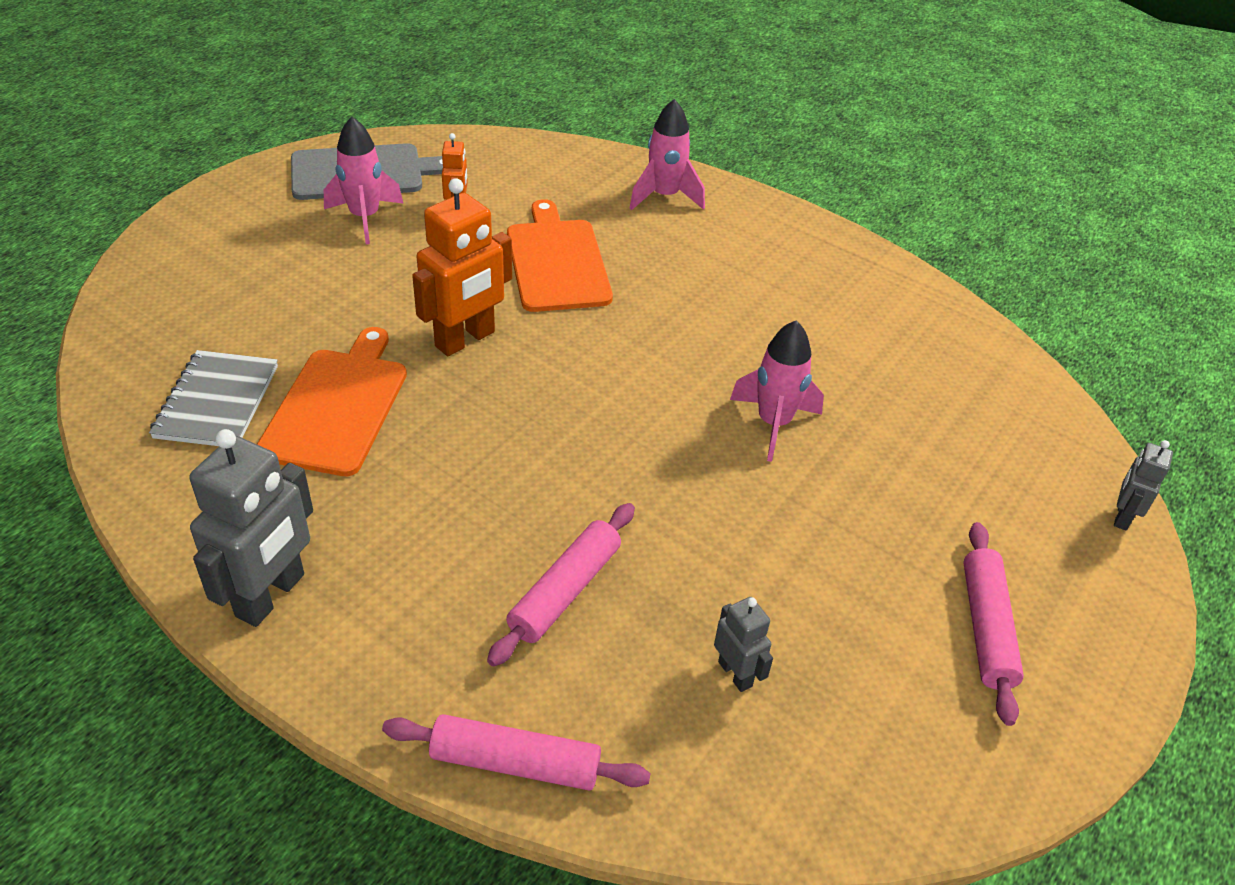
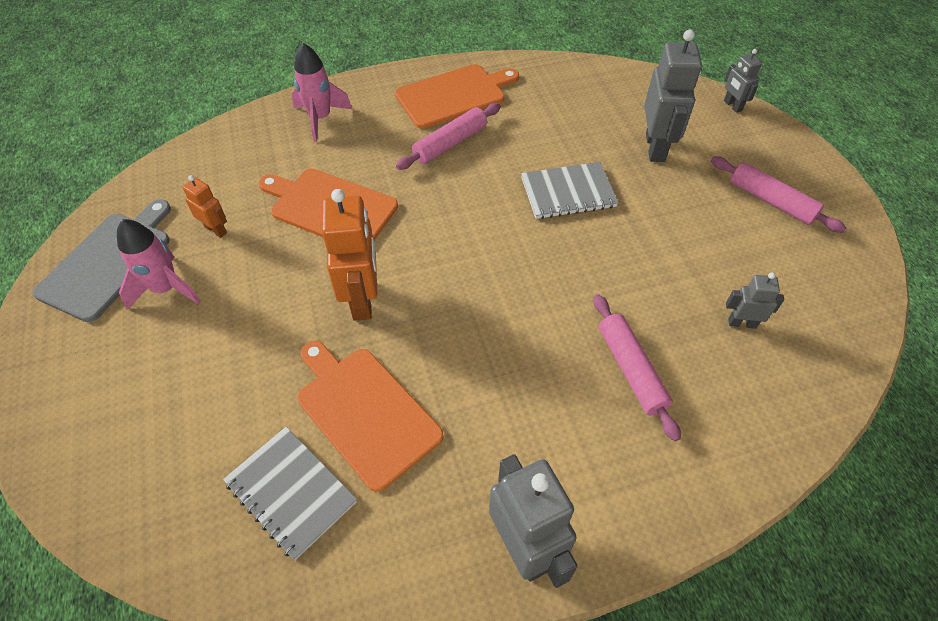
camera: 50 degrees left, 10 degrees up
pink rolling pin [382,714,651,790] -> pink rolling pin moved to [396,103,501,170]
pink rocket [730,321,824,462] -> grey notebook [521,162,618,219]
none -> orange cutting board [395,64,519,129]
none -> grey robot [644,29,702,162]

